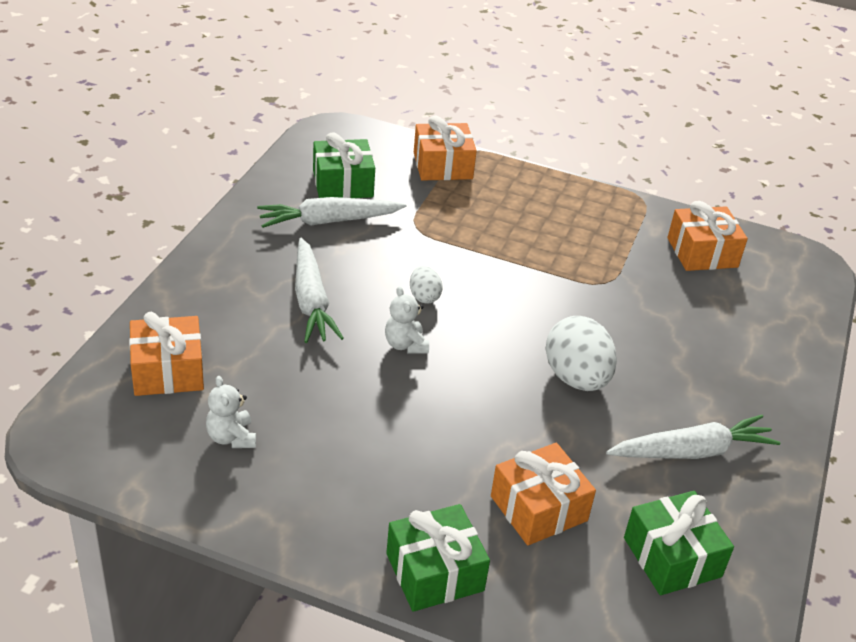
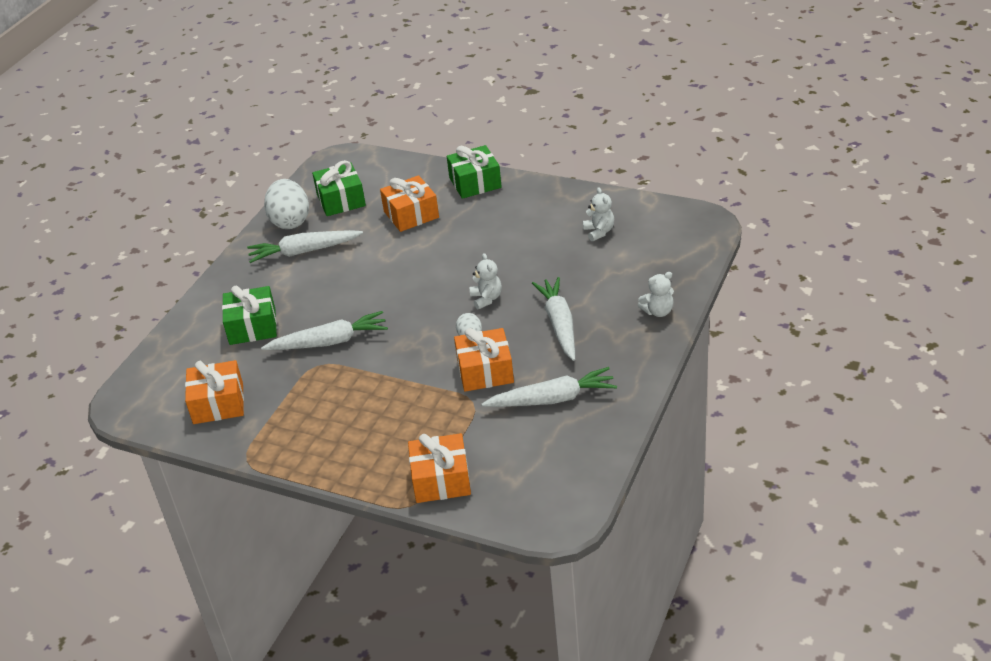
camera: 170 degrees left, 0 degrees up
orange gift [129,312,204,396] -> orange gift moved to [454,328,514,392]
green gift [313,132,375,198] -> green gift moved to [222,286,277,345]
white egg [545,316,617,391] -> white egg moved to [264,179,309,229]
none -> white carrot [261,311,388,350]
none -> white teddy bear [638,272,674,317]

